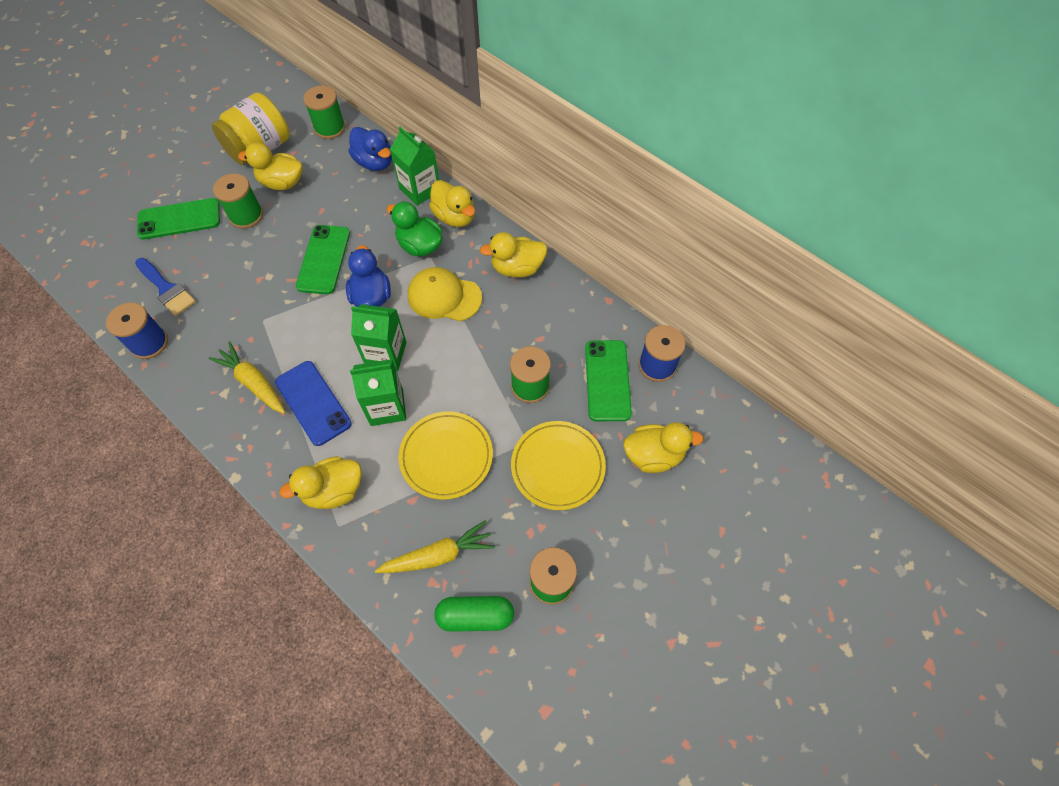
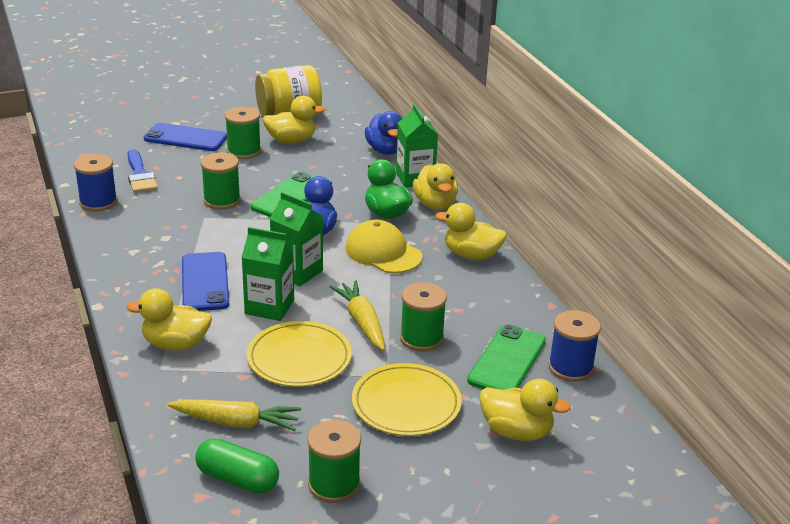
camera: 25 degrees right, 30 degrees down
green phone [137,198,220,240] -> blue phone [144,123,227,151]
yellow carrot [209,341,286,414] -> yellow carrot moved to [329,280,385,351]
yellow duck [238,142,303,190] -> yellow duck turned 135 degrees clockwise [262,96,325,144]
green spool [303,86,345,139] -> green spool moved to [201,152,241,210]

